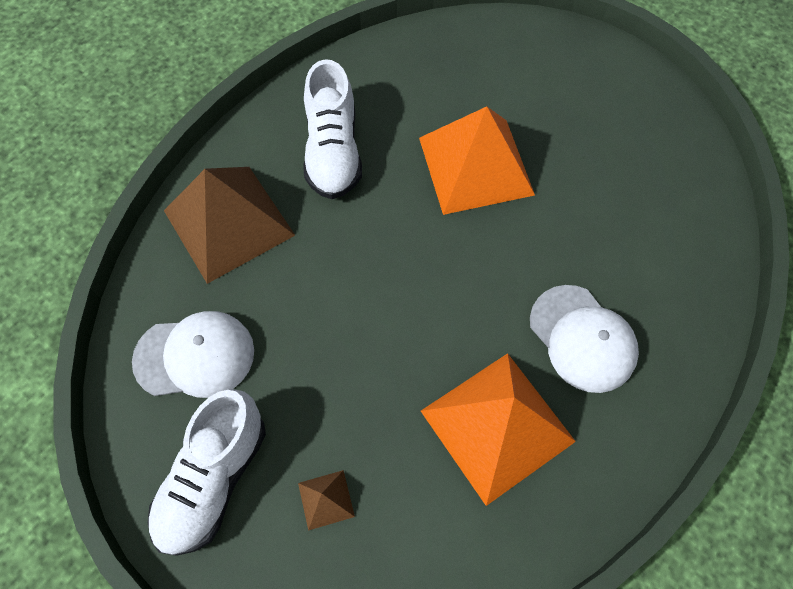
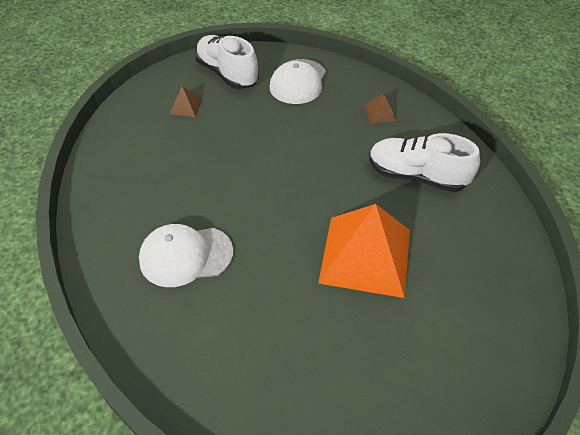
camera: 115 degrees right, 15 degrees down
brown pyramid [164,167,295,284] -> brown pyramid [364,93,397,124], size x0.41
orange pyramid [421,353,576,506] -> none

